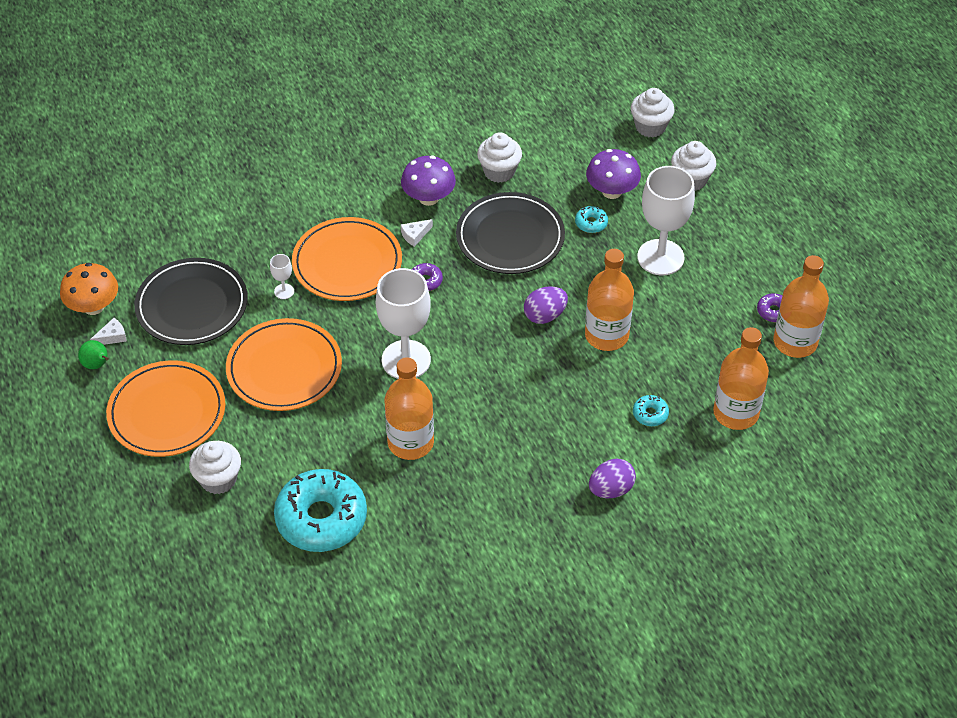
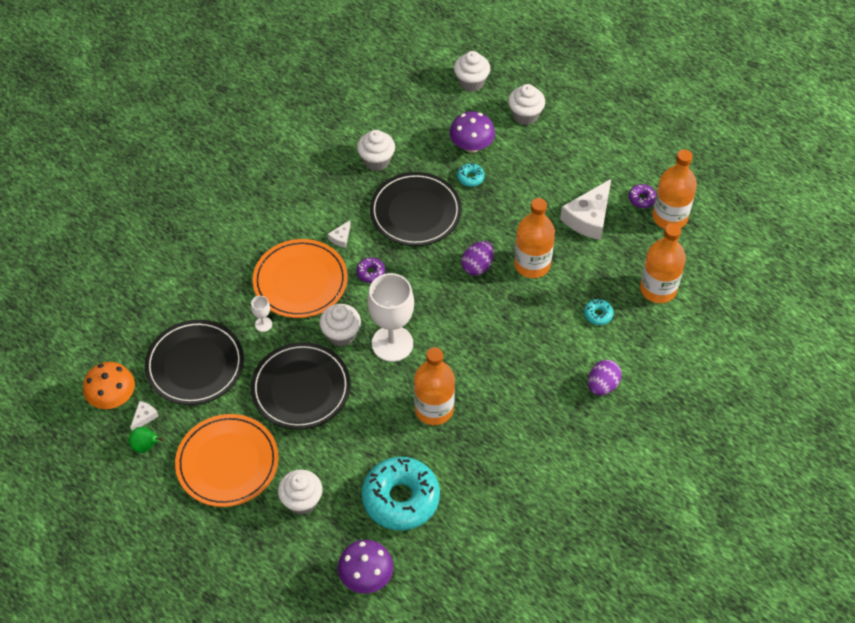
camera: 25 degrees left, 5 degrees up
orange plate [226,318,342,411] -> black plate [251,342,350,430]
purple mushroom [401,155,456,206] -> purple mushroom moved to [338,540,393,594]
white goblet [637,166,695,275] -> none
none -> white cupcake [319,304,361,347]
none -> white cheese [560,179,611,240]

